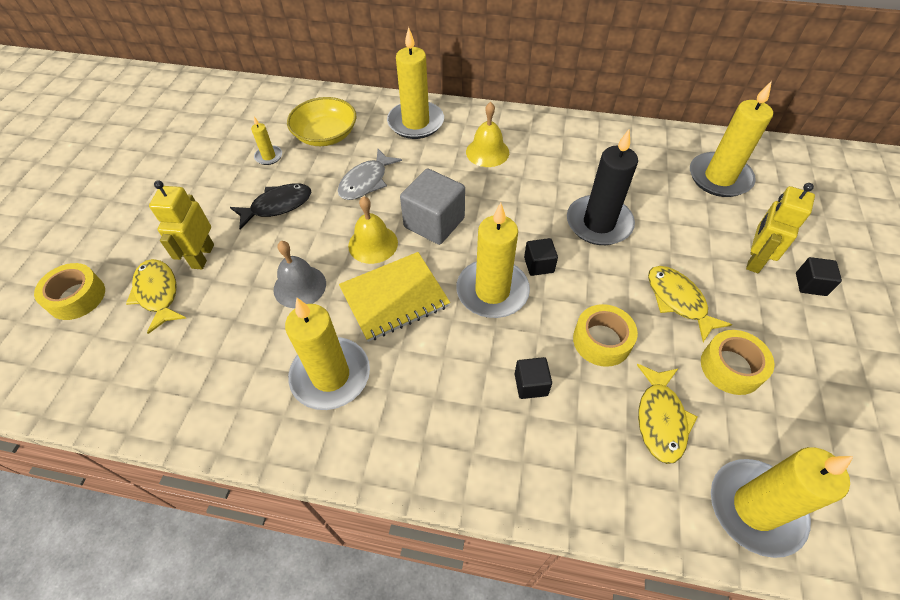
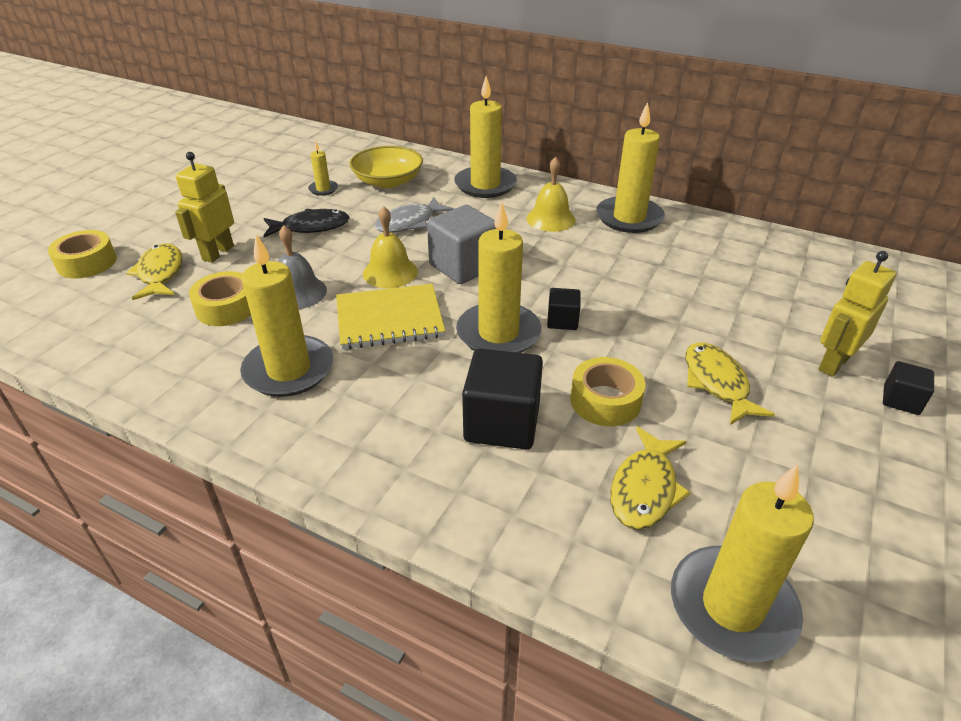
camera: 15 degrees right, 15 degrees down
black cube [515,357,552,399] -> black cube [462,349,543,449], size x1.91
black candle [567,130,638,245] -> none
yellow candle [690,81,773,197] -> yellow candle moved to [596,102,665,233]
yellow tape [701,330,774,395] -> yellow tape moved to [189,271,251,326]

